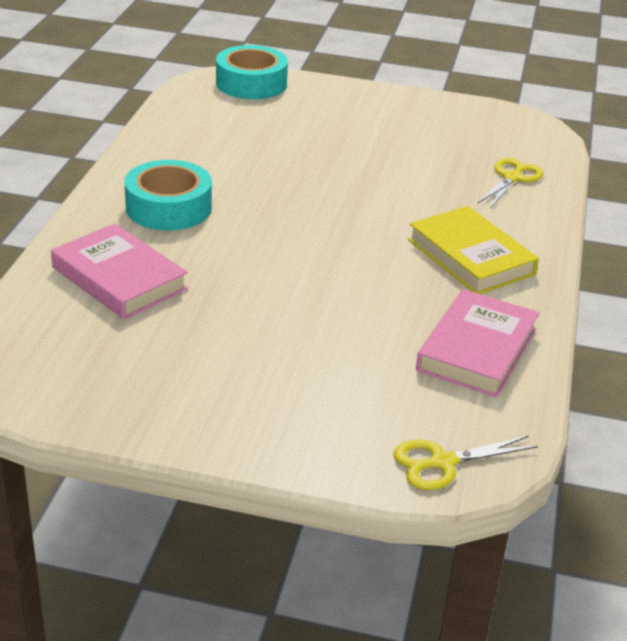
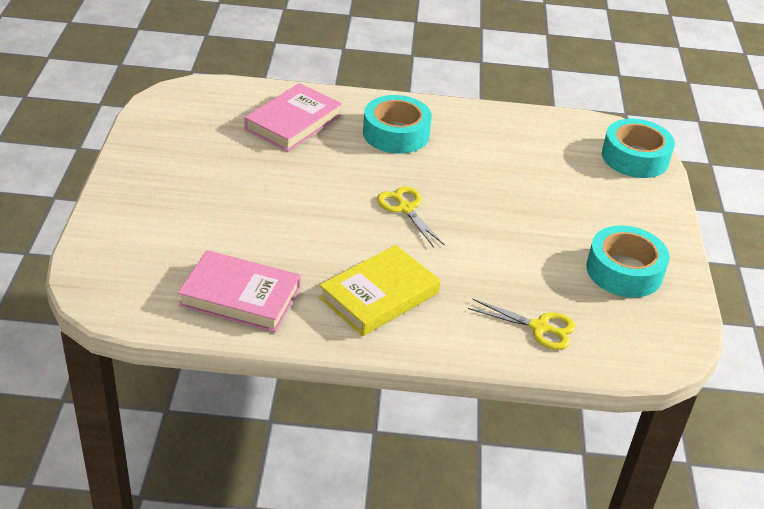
camera: 80 degrees right, 5 degrees up
yellow scissors [394,436,538,490] -> yellow scissors moved to [377,186,445,248]
none -> turquoise tape [586,225,670,297]

